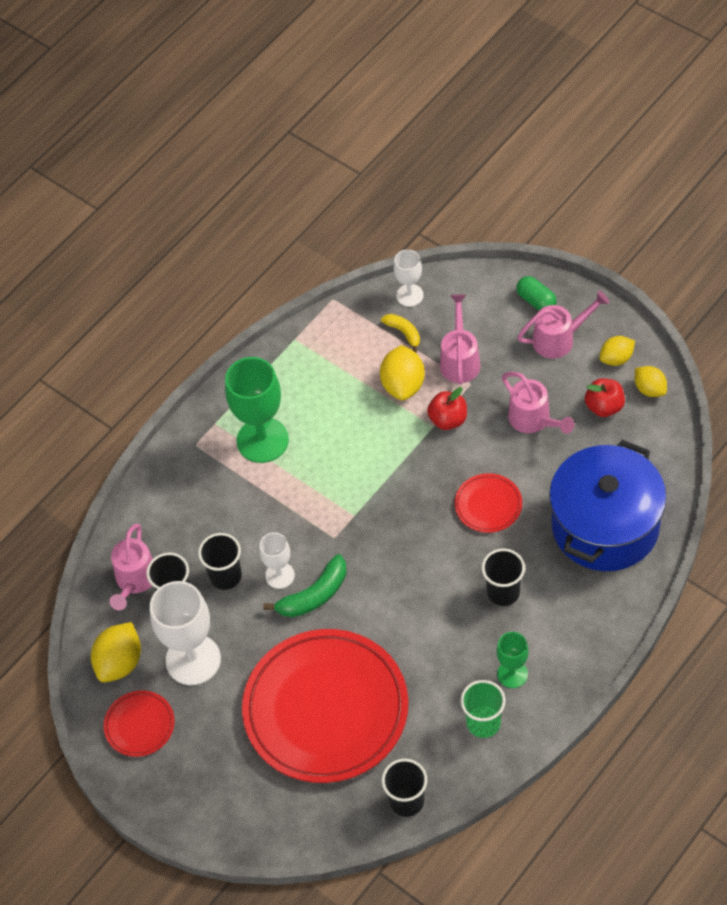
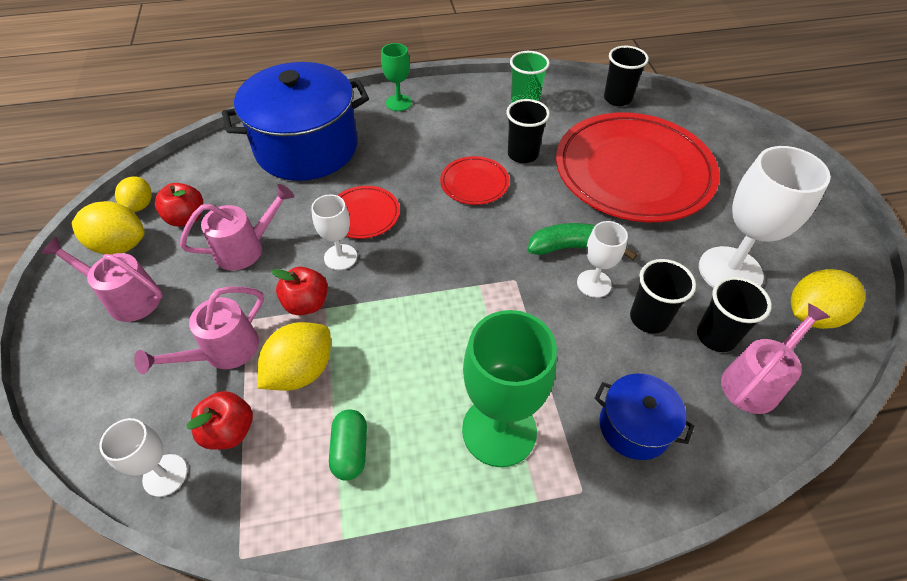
camera: 145 degrees left, 5 degrees down
red plate [103,691,175,757] -> red plate moved to [440,156,510,205]
yellow banana [381,314,420,353] -> red apple [187,391,253,450]
black cup [482,548,525,606] -> black cup moved to [506,99,550,163]
green goblet [497,632,529,688] -> green goblet moved to [381,43,412,111]
pink watering can [502,372,575,434] -> pink watering can turned 60 degrees clockwise [180,184,294,270]
green capsule [517,276,557,311] -> green capsule moved to [329,409,367,481]
yellow lemon [600,336,635,366] -> yellow lemon [72,201,145,254], size x1.55
none -> white goblet [311,194,357,270]
none -> blue pot [594,374,694,460]

